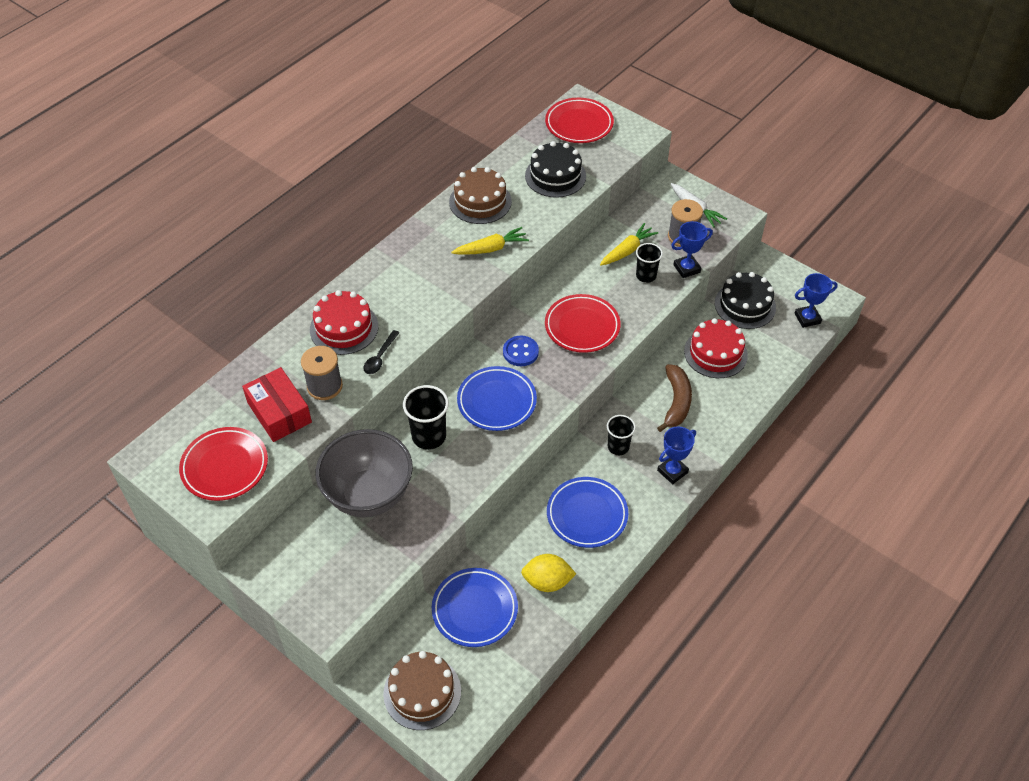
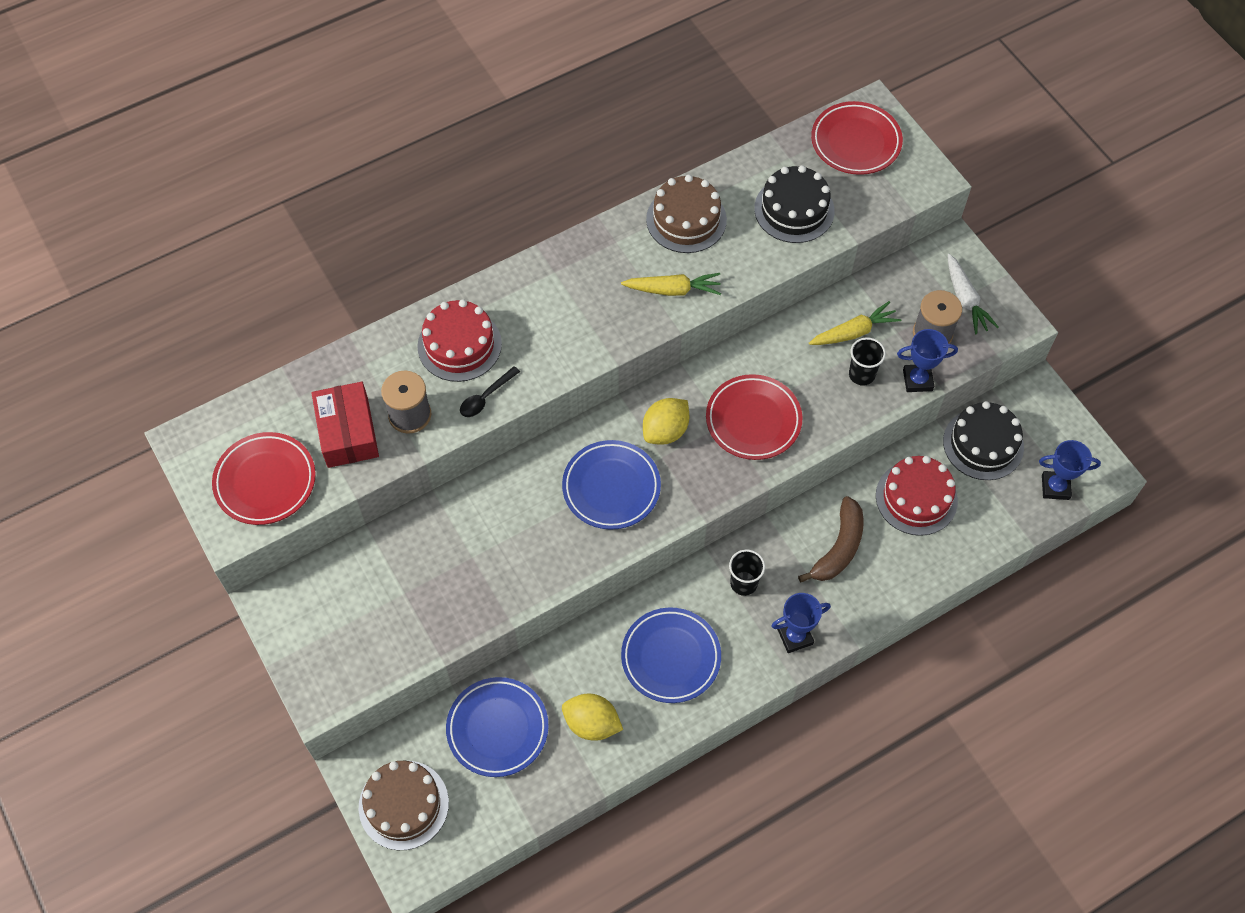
camera: 20 degrees right, 10 degrees up
grey bowl [316,429,413,517] -> none
black cup [403,385,449,450] -> none
blue button [503,336,539,366] -> yellow lemon [643,398,689,445]

